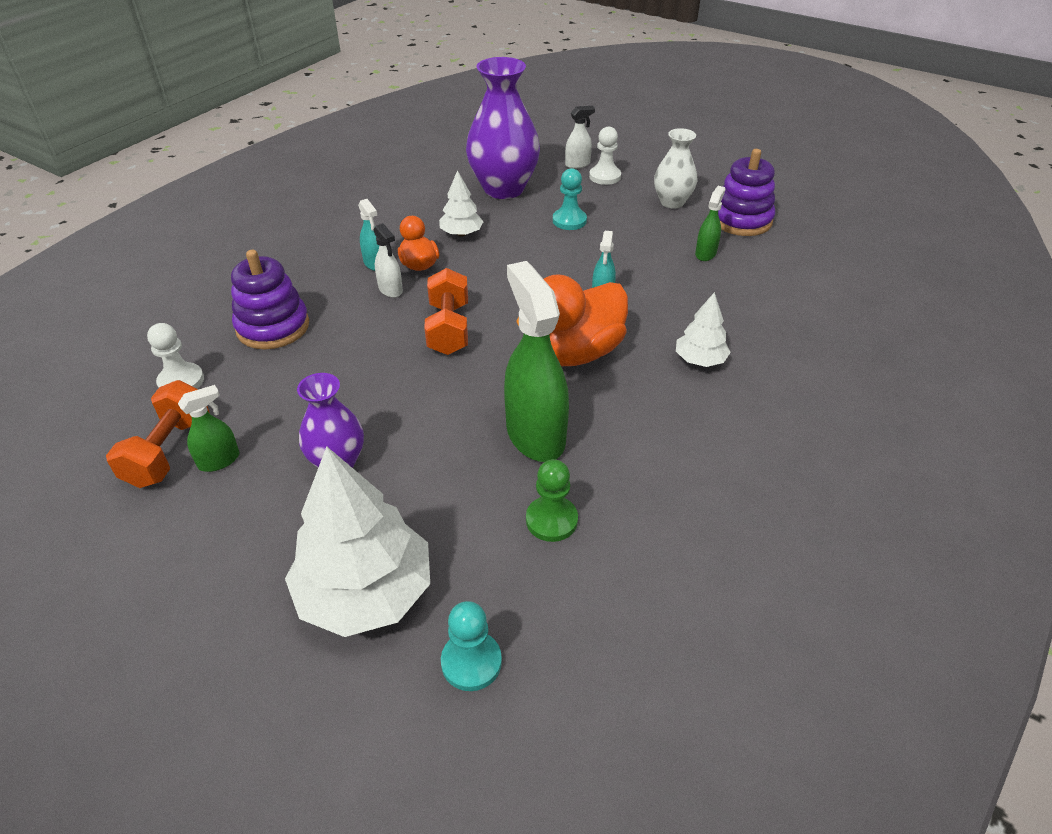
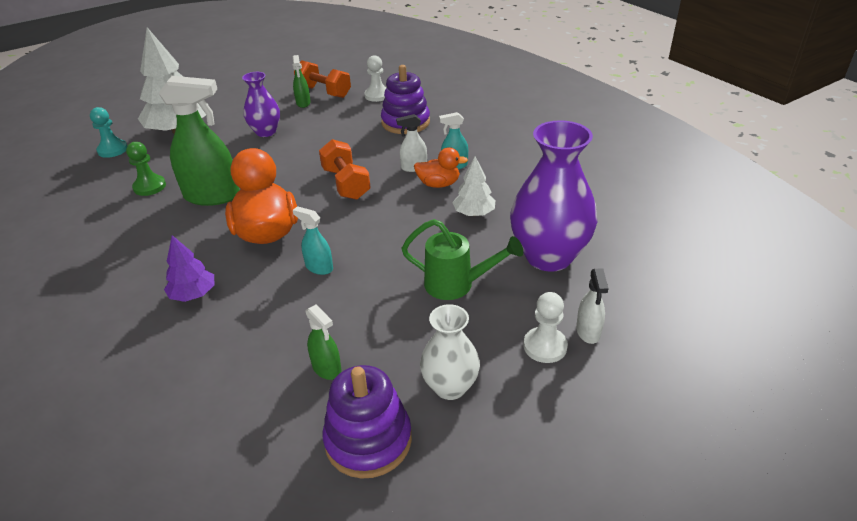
camera: 115 degrees right, 5 degrees down
orange dumbbell [424,268,468,355] -> orange dumbbell turned 45 degrees clockwise [319,139,371,200]
turquoise pawn [553,168,587,230] -> green watering can [401,219,523,300]
white tree [676,292,731,367] -> purple tree [164,235,214,302]

